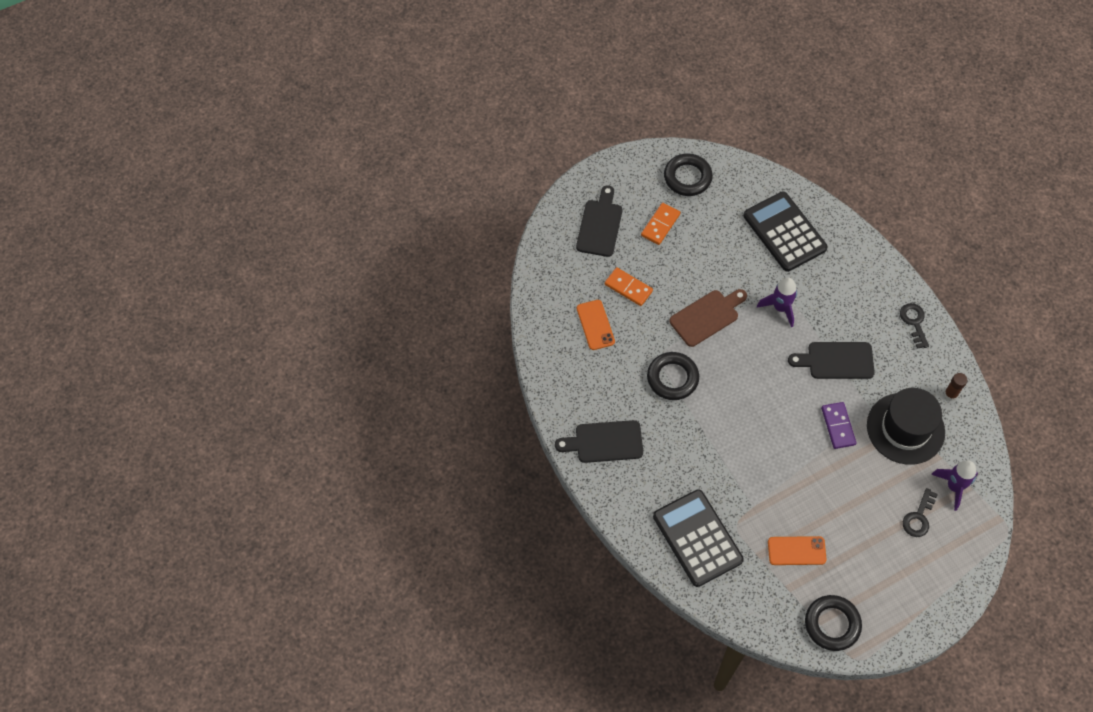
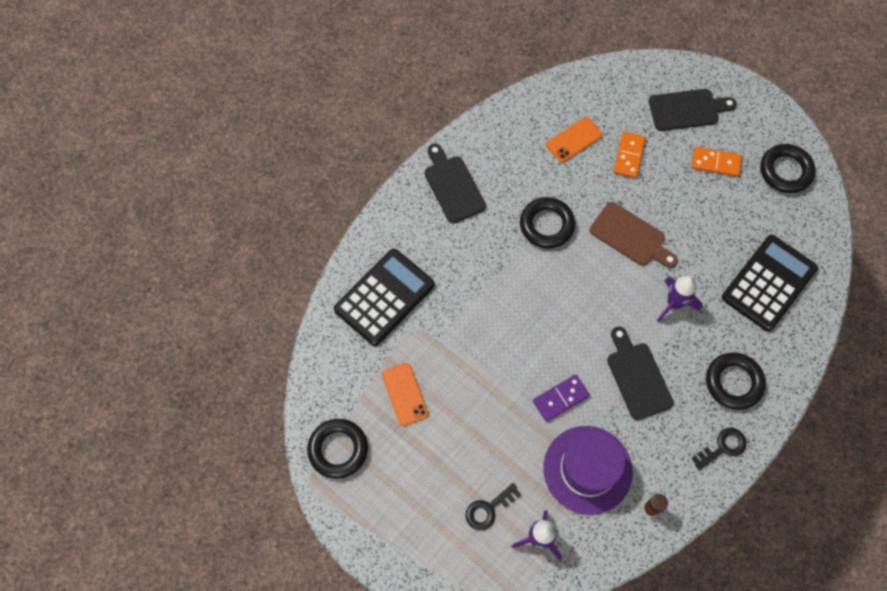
camera: 70 degrees right, 5 degrees up
black hat [867,388,945,465] -> purple hat [543,426,633,515]
black key [903,488,938,537] -> black key turned 45 degrees counterclockwise [465,483,521,530]
none -> black ring [706,352,766,410]

